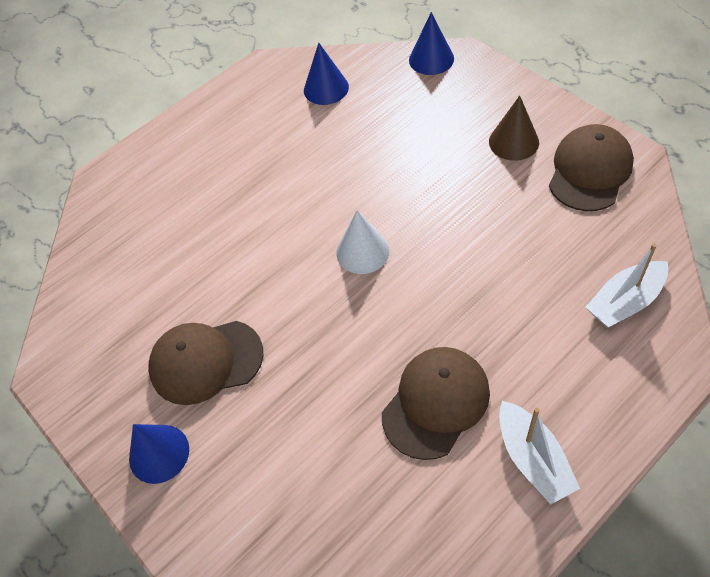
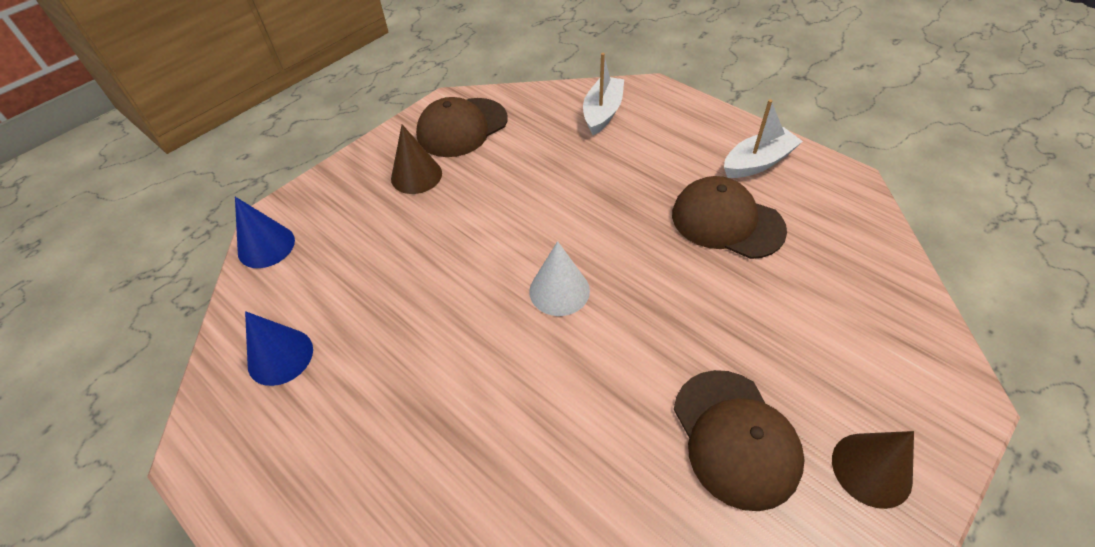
camera: 100 degrees left, 5 degrees down
blue cone [129,424,189,484] -> brown cone [832,431,914,509]
brown cap [549,124,634,211] -> brown cap turned 60 degrees counterclockwise [416,97,507,157]
white boat [586,243,668,328] -> white boat turned 120 degrees counterclockwise [583,53,624,135]

